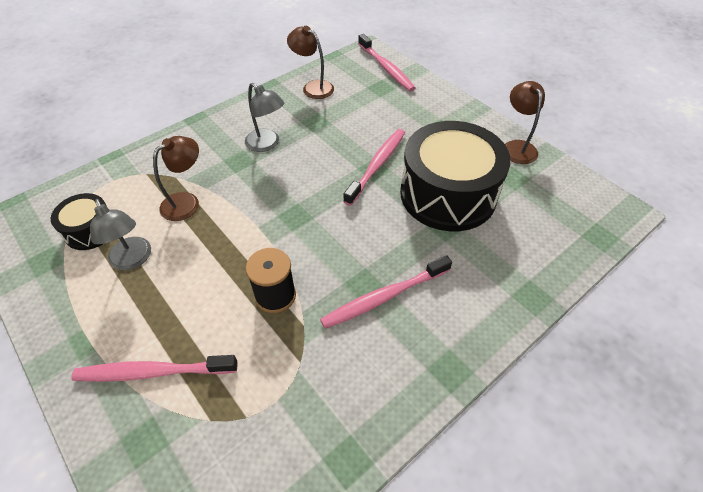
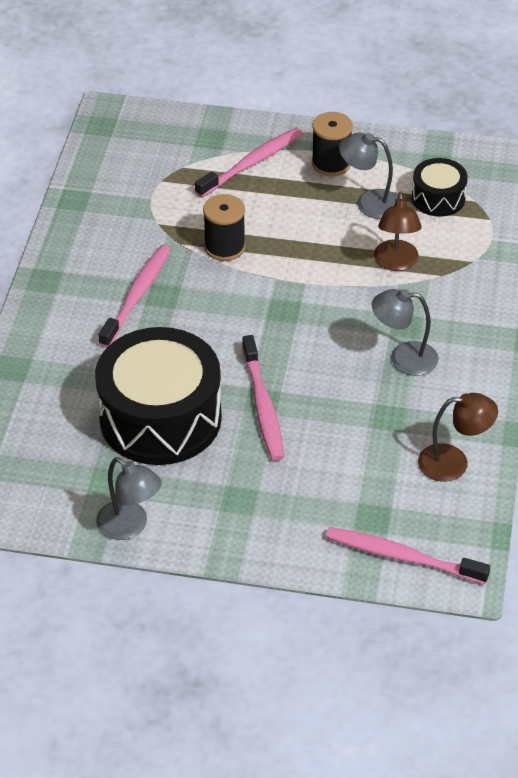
camera: 140 degrees right, 5 degrees down
brown lamp [505,81,545,164] -> grey lamp [96,457,162,540]
none -> black spool [312,112,353,176]

